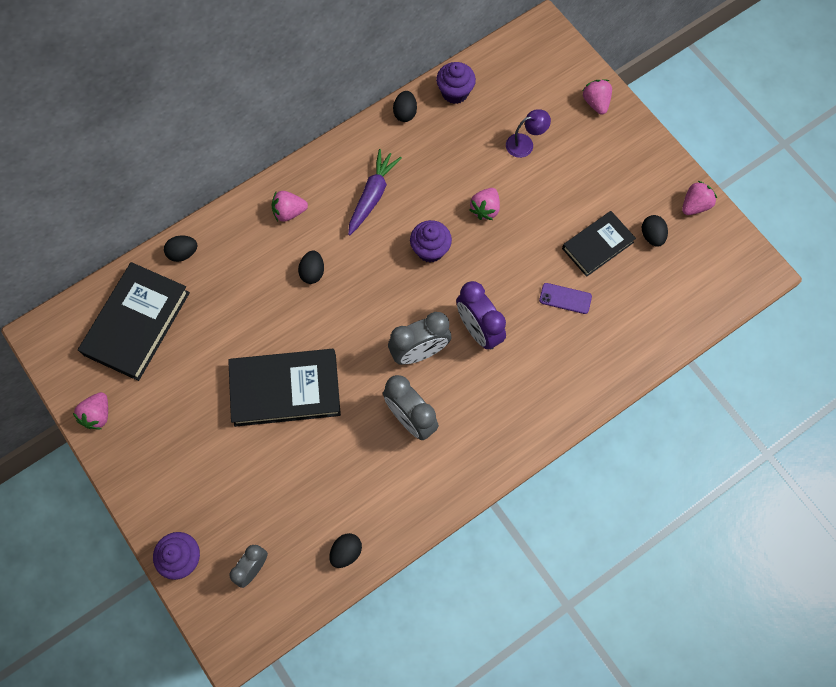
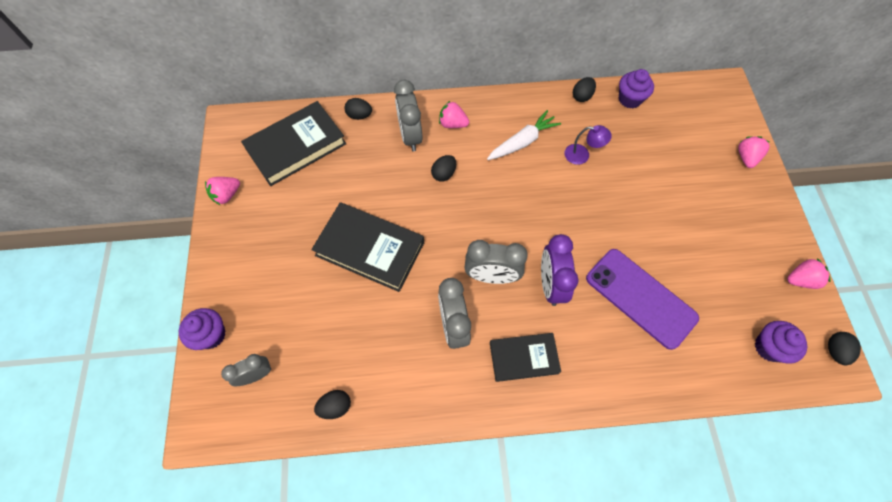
camera: 30 degrees right, 5 degrees down
purple carrot [348,149,402,235] -> white carrot [487,110,561,160]
purple cupcake [410,220,452,262] -> purple cupcake moved to [755,321,807,364]
pink strawberry [469,188,500,220] -> none
purple lamp [506,109,551,158] -> purple lamp moved to [564,125,612,165]
purple phone [539,283,592,314] -> purple phone [586,249,699,350], size x2.26
black book [562,211,636,277] -> black book moved to [490,333,561,382]
black egg [642,215,668,247] -> black egg moved to [828,332,861,365]
none -> grey clock [394,80,423,151]

